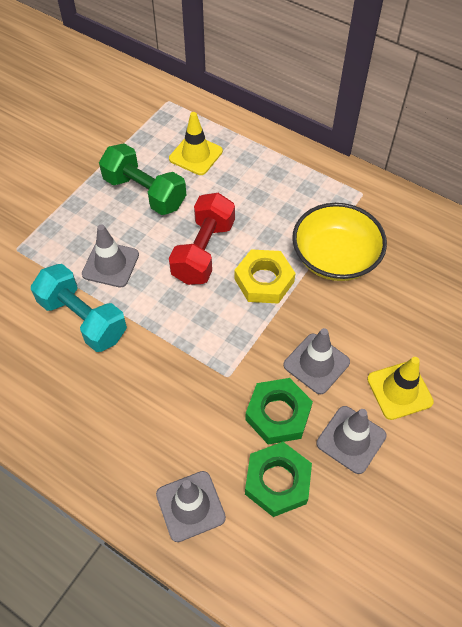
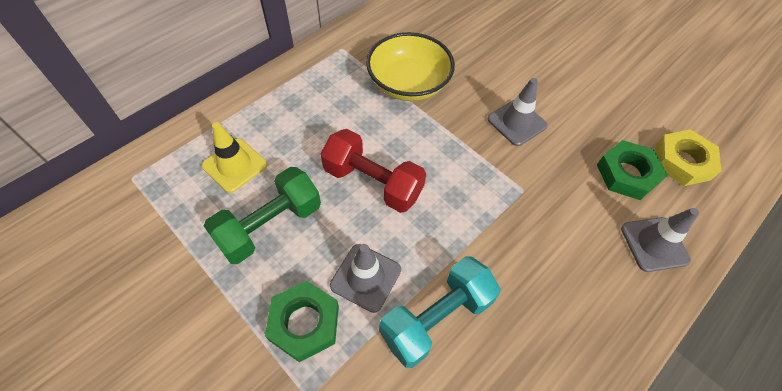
camera: 80 degrees left, 0 degrees up
yellow nut [234,249,295,304] -> yellow nut moved to [656,129,721,186]
green nut [245,378,313,444] -> green nut moved to [265,281,339,362]
grey traffic cone [317,406,387,474] -> none
yellow traffic cone [367,357,434,420] -> none

